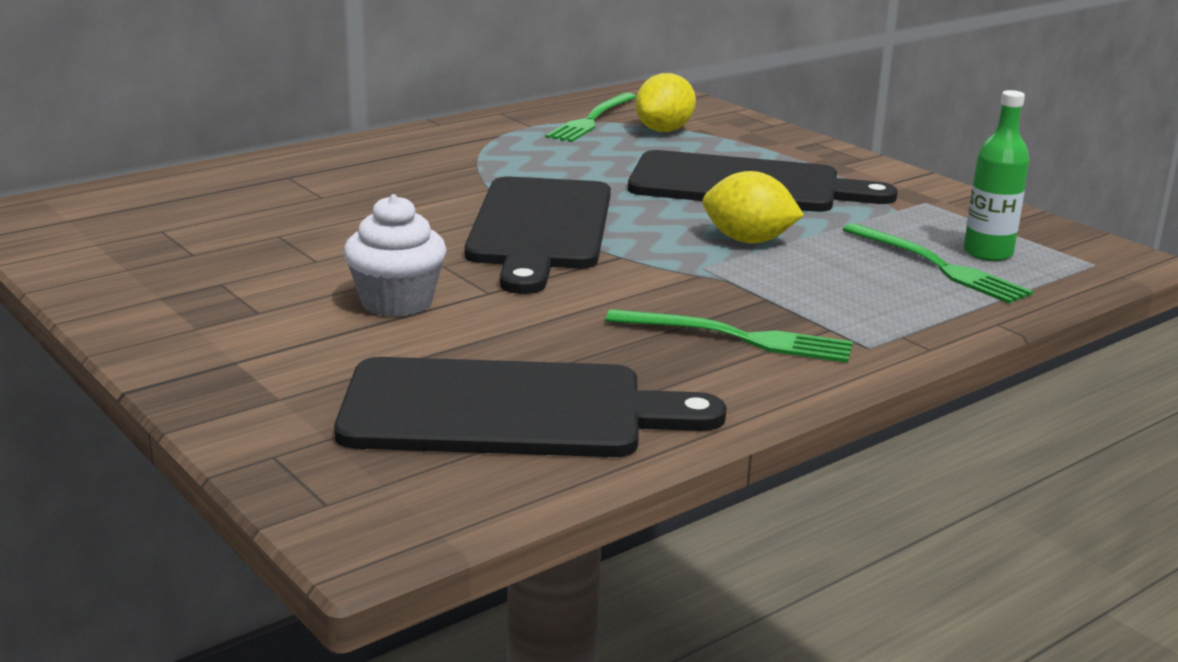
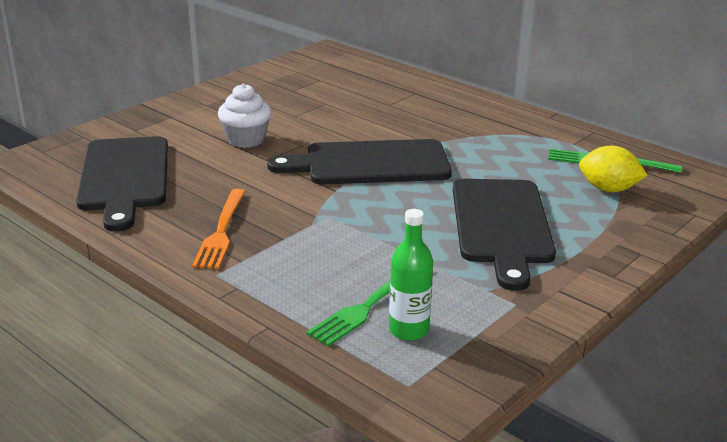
camera: 80 degrees right, 5 degrees up
green fork [605,309,853,363] -> orange fork [192,189,246,269]
yellow lemon [703,171,804,243] -> none

